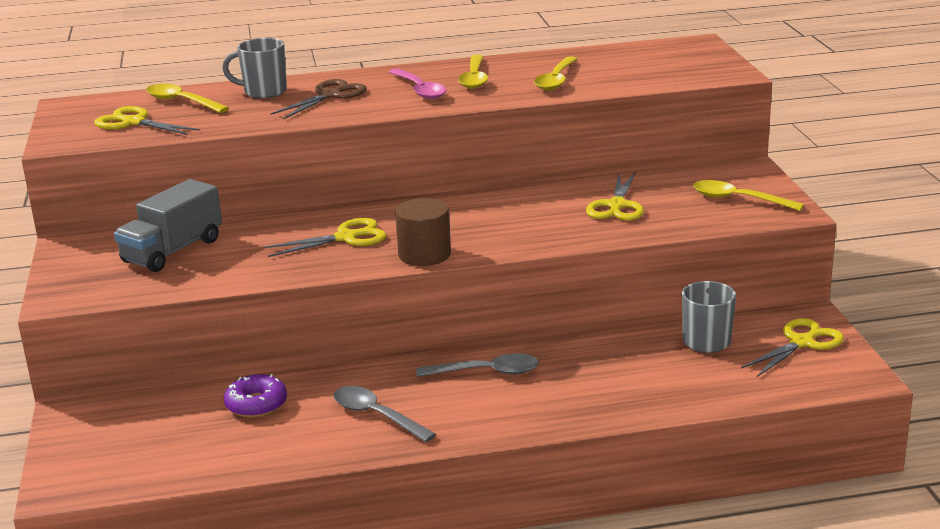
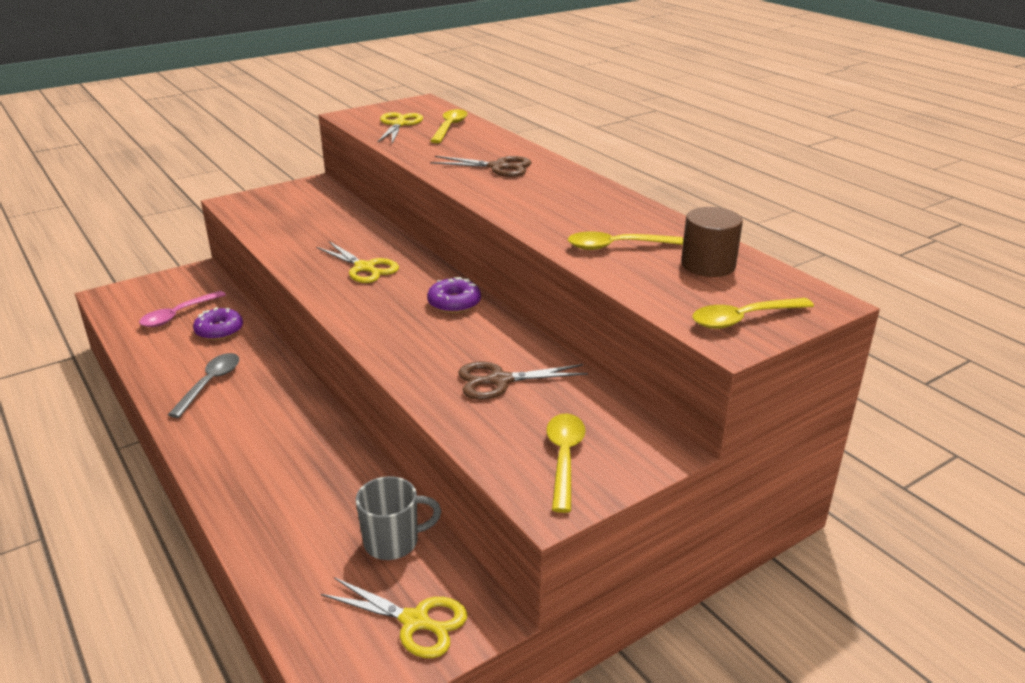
camera: 65 degrees right, 5 degrees up
grey truck [114,179,222,272] -> none
grey mug [222,38,287,98] -> none
pink spoon [389,68,446,99] -> pink spoon moved to [139,291,226,327]
brown cylinder [395,198,451,266] -> brown cylinder moved to [681,207,743,277]
grey spoon [416,353,539,377] -> none
yellow spoon [458,55,488,89] -> yellow spoon moved to [692,298,814,329]
yellow scissors [586,171,644,221] -> brown scissors [458,362,588,400]
none -> purple donut [427,277,481,313]

